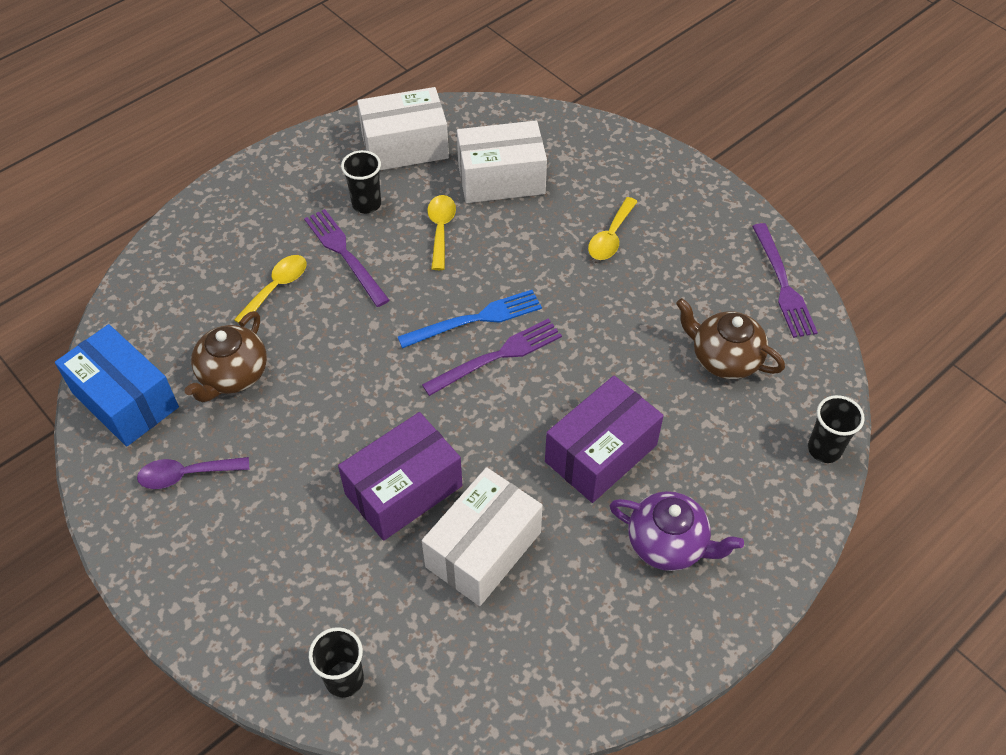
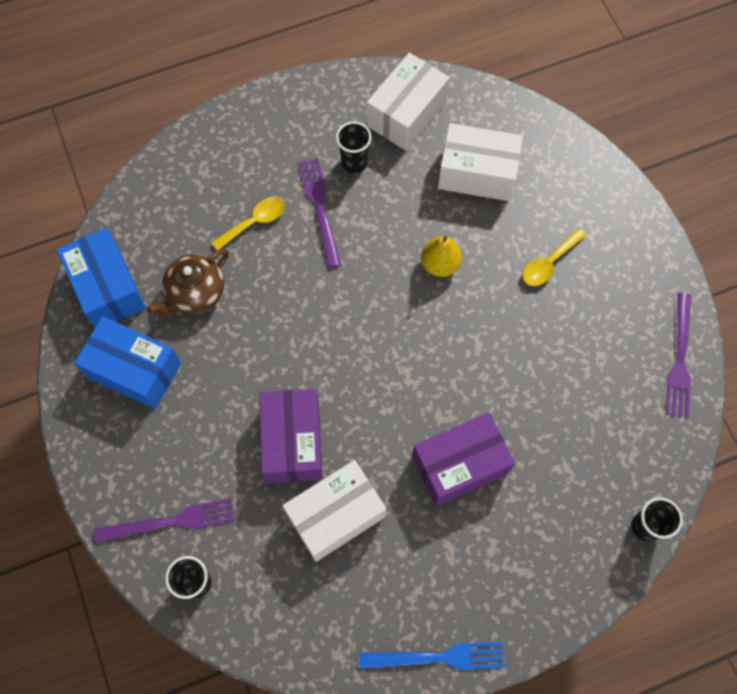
camera: 20 degrees right, 15 degrees up
purple spoon [137,457,250,489] -> blue box [74,316,181,409]
purple box [338,412,462,541] -> purple box turned 75 degrees counterclockwise [259,389,323,483]
white box [357,87,449,171] -> white box turned 60 degrees counterclockwise [367,53,450,151]
blue fork [398,290,542,348] -> blue fork moved to [359,642,505,670]
purple fork [422,319,562,396] -> purple fork moved to [94,498,235,543]
yellow spoon [427,195,456,270] -> none
purple teapot [609,491,744,571] -> none
brown teapot [676,298,785,379] -> none
none -> yellow pear [421,236,462,277]

